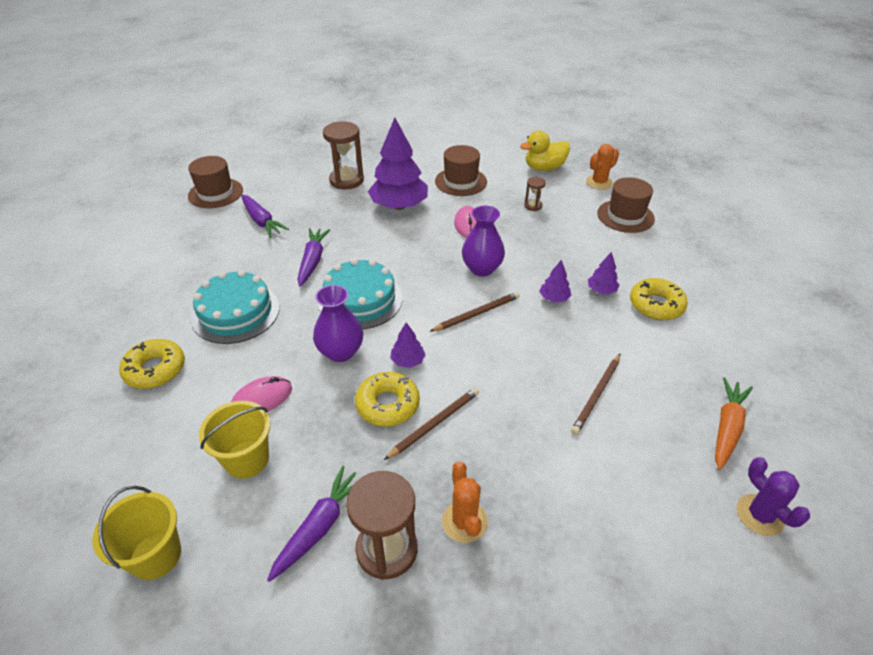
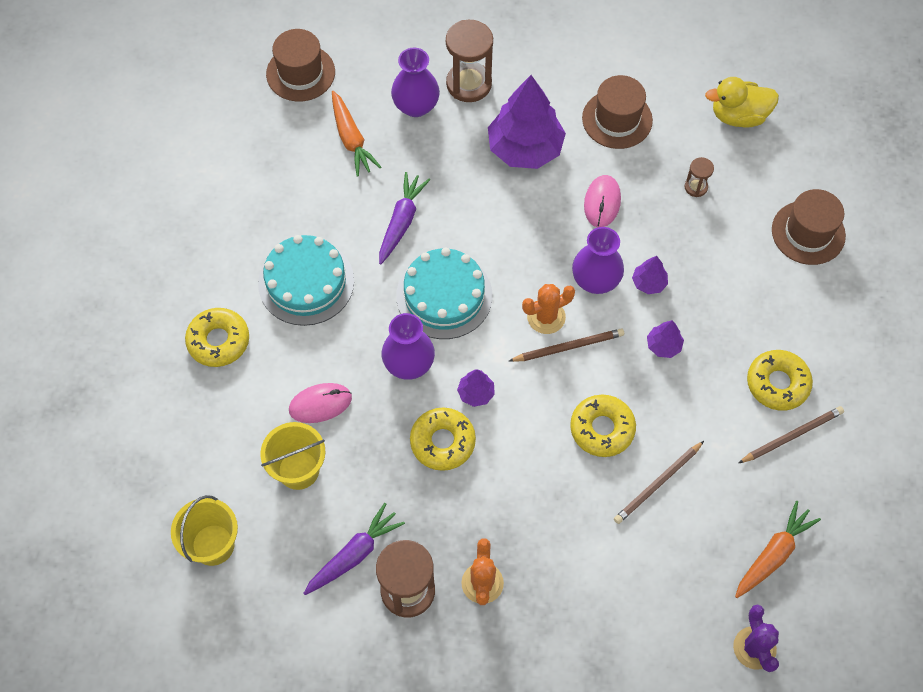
camera: 15 degrees right, 20 degrees up
purple carrot [241,195,289,238] -> orange carrot [332,91,381,177]
brown pencil [384,388,479,460] -> brown pencil moved to [739,406,844,463]
orange cactus [586,144,619,190] -> orange cactus moved to [522,284,575,334]
purple tree [588,252,619,294] -> purple tree moved to [632,256,668,294]
none -> purple vase [391,48,440,117]
none -> yellow donut [570,395,636,457]

